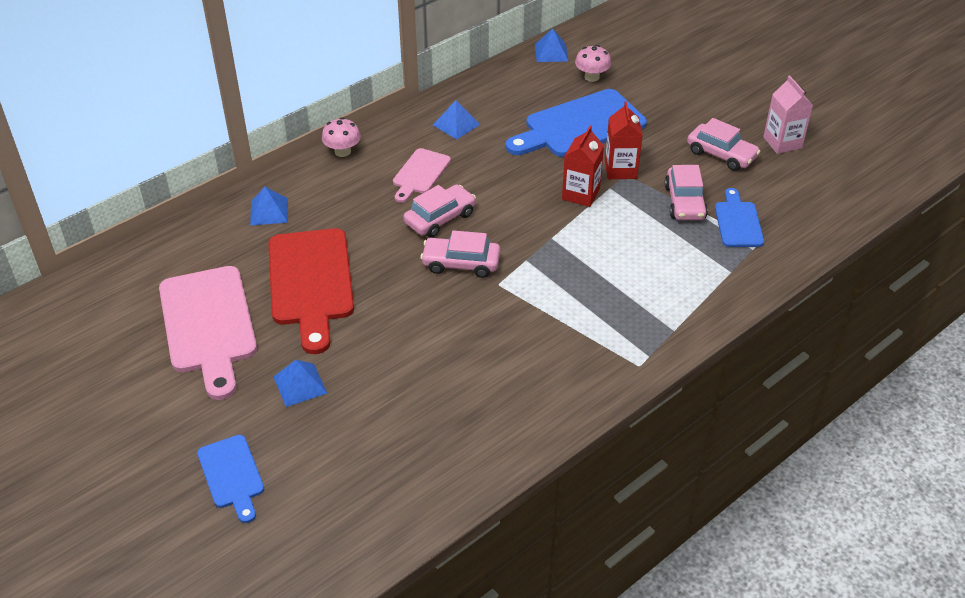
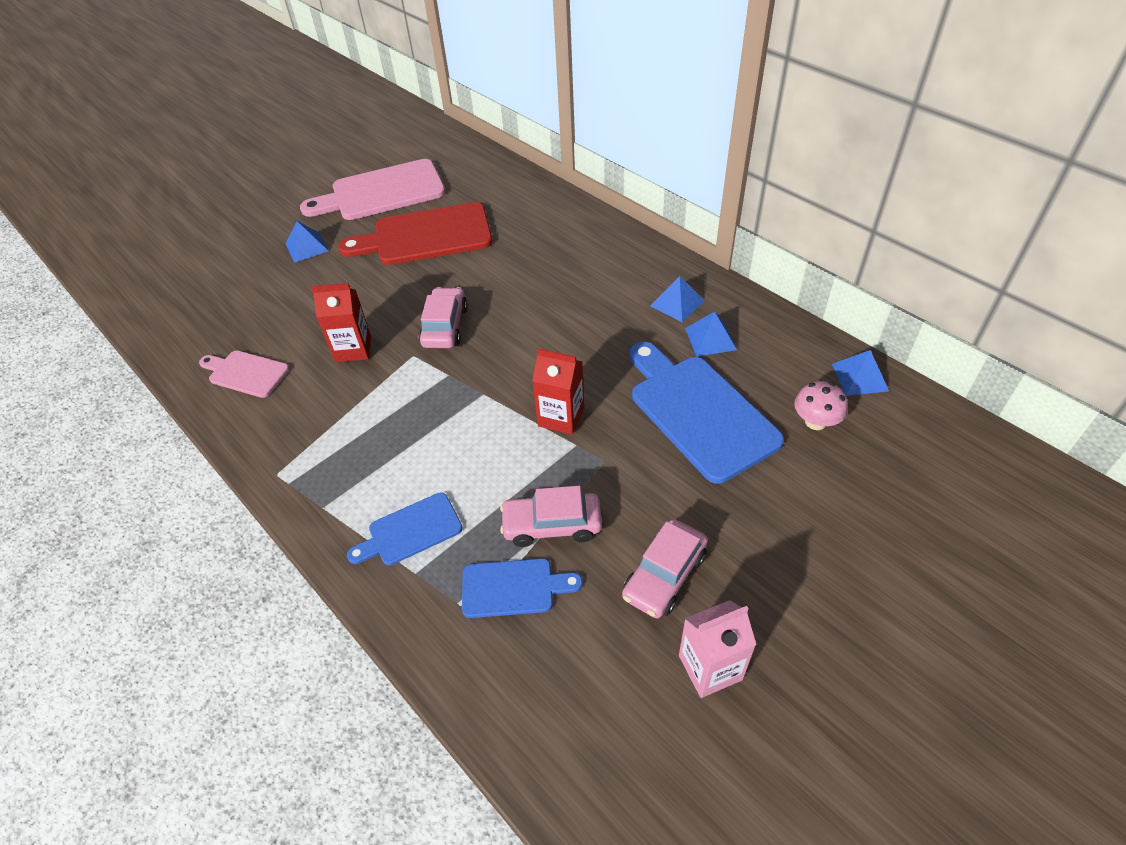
camera: 90 degrees right, 5 degrees up
blue cutting board [197,435,264,523] -> blue cutting board moved to [347,492,462,565]
blue pyramid [250,187,288,226] -> blue pyramid moved to [685,312,737,357]
pink mushroom [322,117,361,157] -> none
pink cutting board [393,148,451,203] -> pink cutting board moved to [199,350,289,398]
pink car [403,184,476,238] -> none
red carton [605,101,643,179] -> red carton moved to [311,283,371,362]

